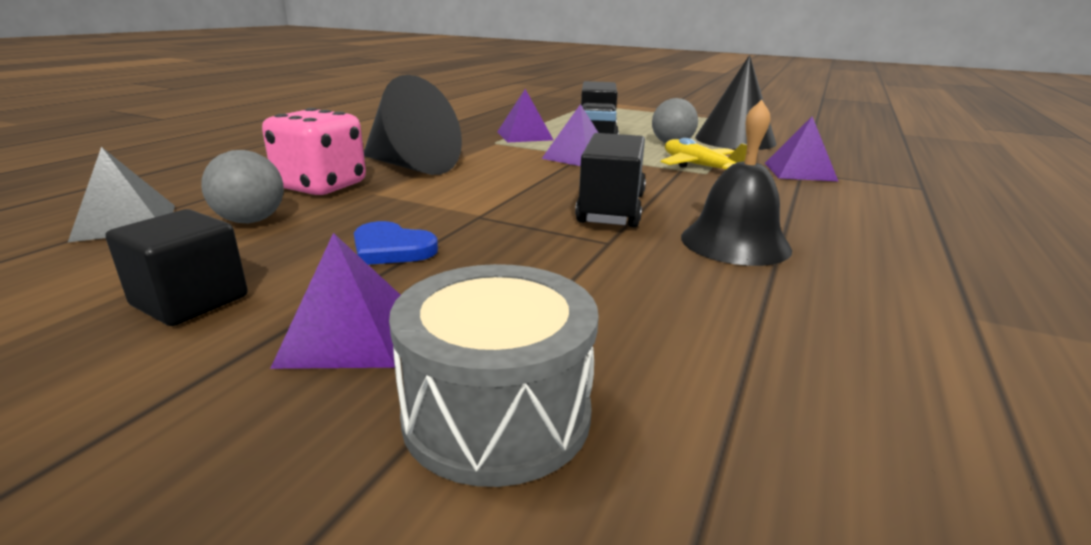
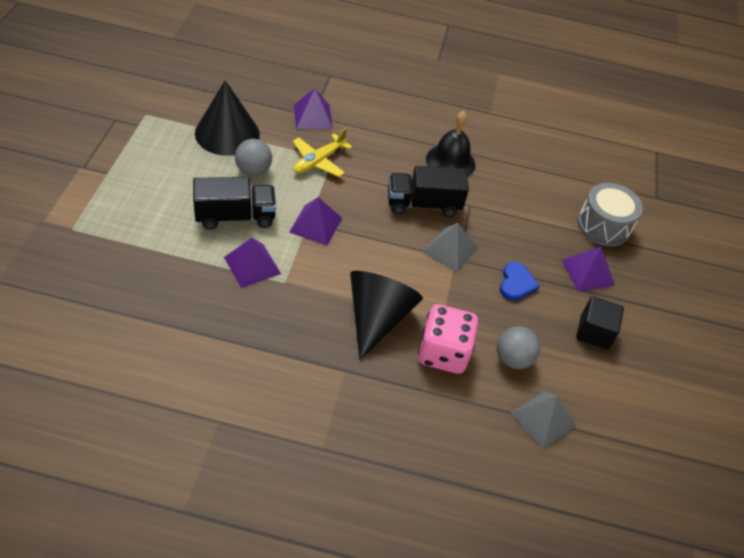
camera: 110 degrees left, 25 degrees up
none -> grey pyramid [423,223,478,272]

